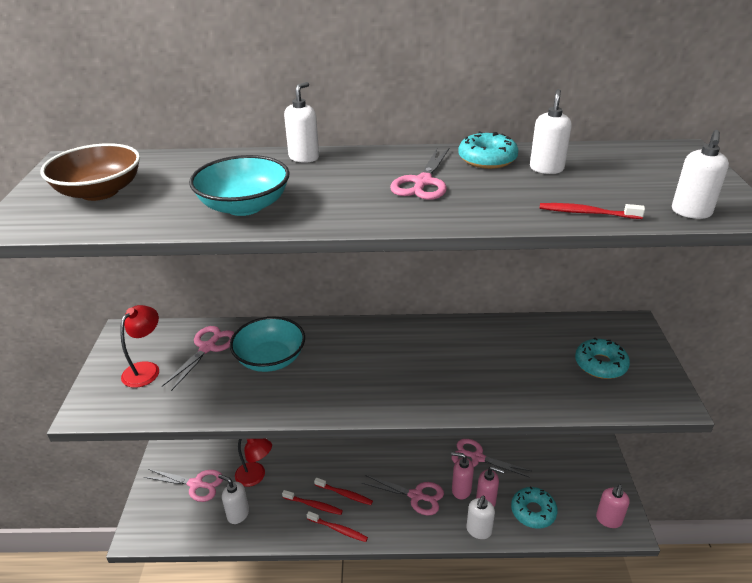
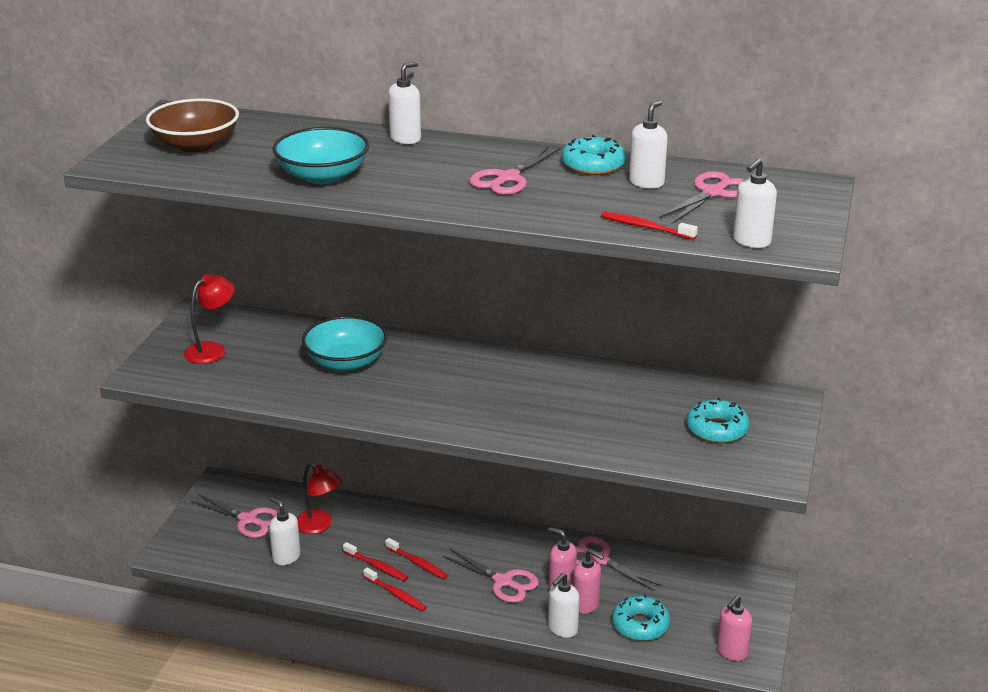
camera: 15 degrees right, 5 degrees down
pink scissors [162,326,234,391] -> pink scissors moved to [659,171,744,224]

